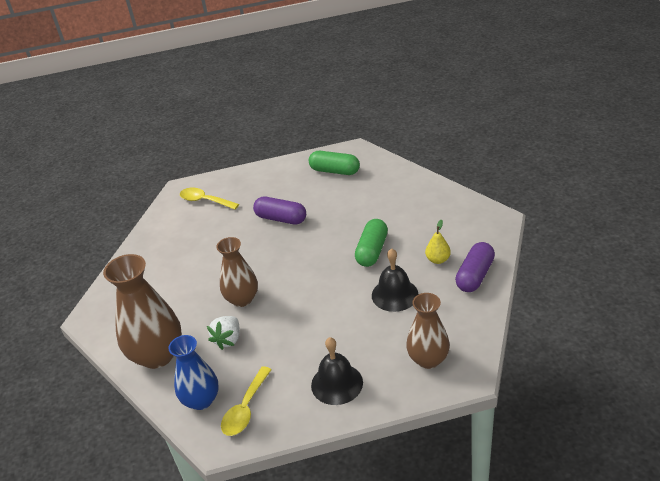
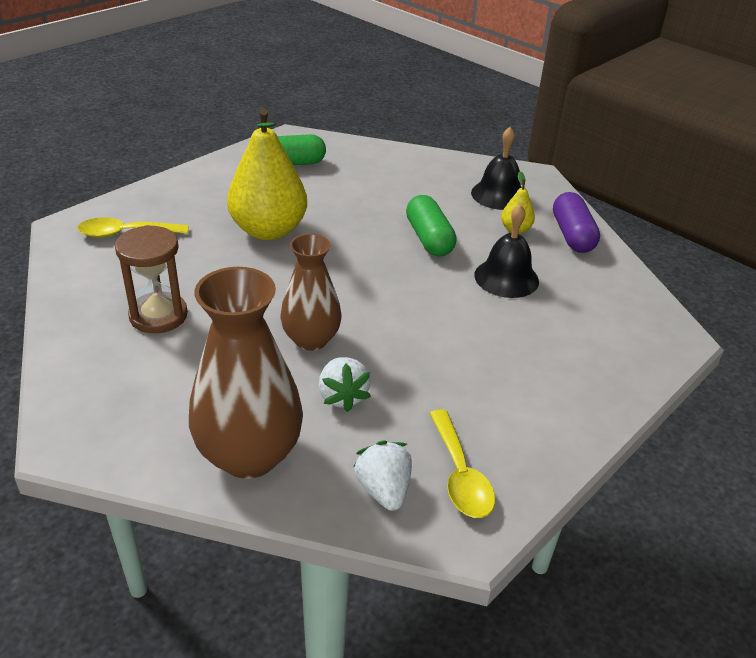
camera: 40 degrees left, 0 degrees up
blue vase [169,335,219,410] -> white strawberry [354,440,412,511]
purple capsule [253,196,306,225] -> yellow pear [227,108,307,240]
black bell [311,337,363,405] -> black bell moved to [471,127,521,210]
brown vase [406,293,450,369] -> none
none -> brown hourglass [115,225,188,333]

